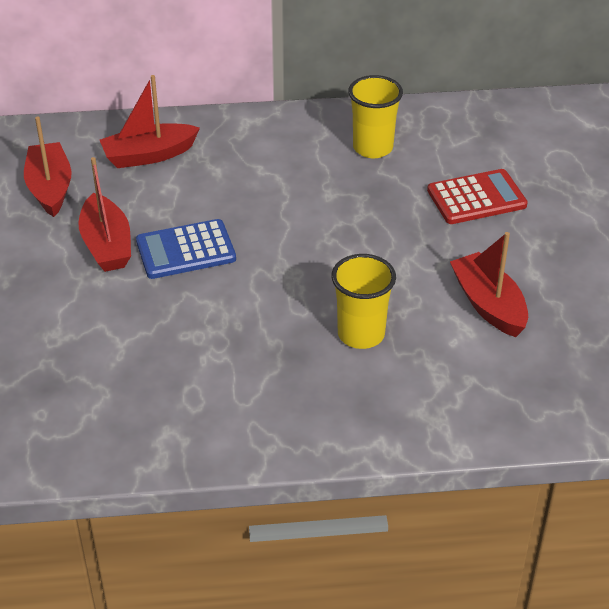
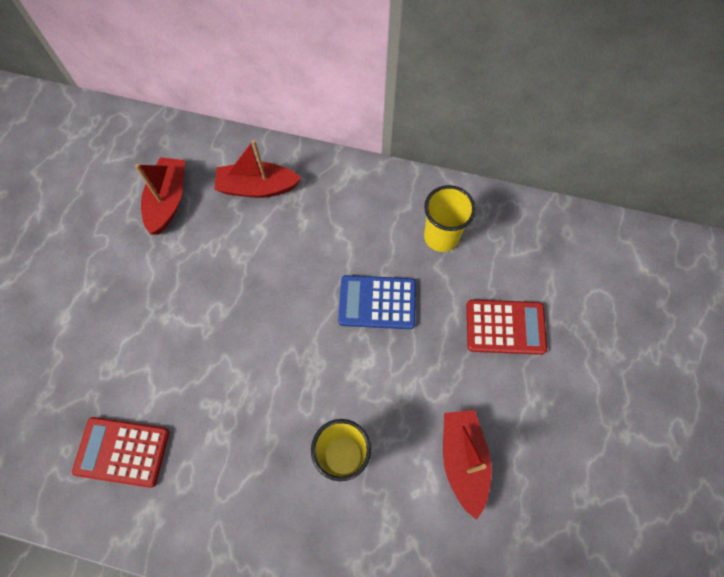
camera: 20 degrees right, 25 degrees up
red boat [78,157,131,272] -> none
blue calculator [136,219,236,279] -> blue calculator moved to [338,275,416,329]
none -> red calculator [72,417,169,488]

